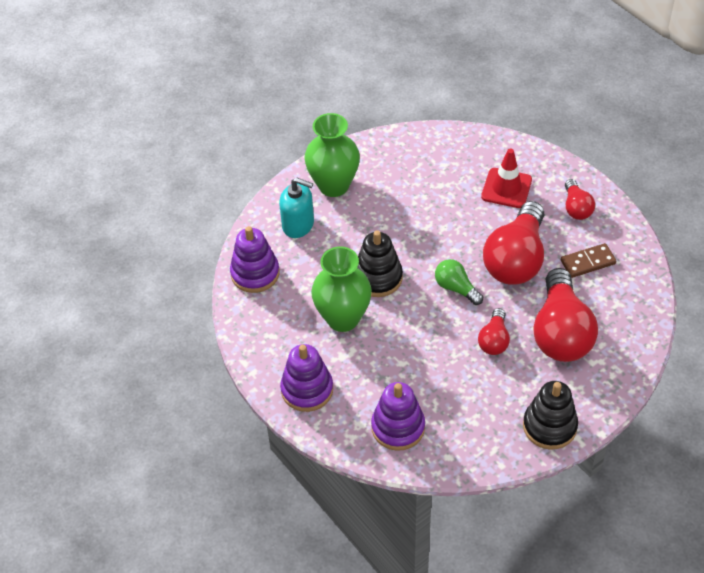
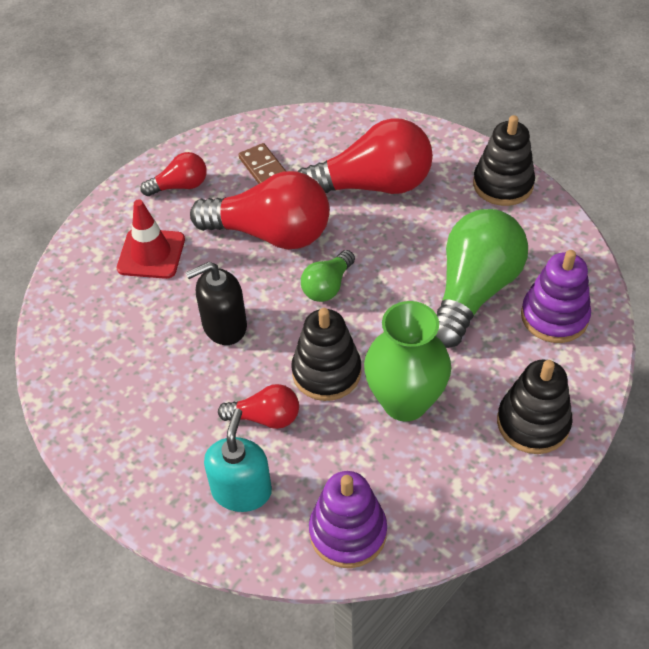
camera: 100 degrees left, 0 degrees up
purple stacking toy [280,344,333,412] -> black stacking toy [497,360,573,454]
green vase [304,113,360,197] -> none
red light bulb [478,308,510,355] -> red light bulb moved to [218,384,299,429]
none -> black soap dispenser [185,262,247,345]
none -> green light bulb [436,209,528,348]

